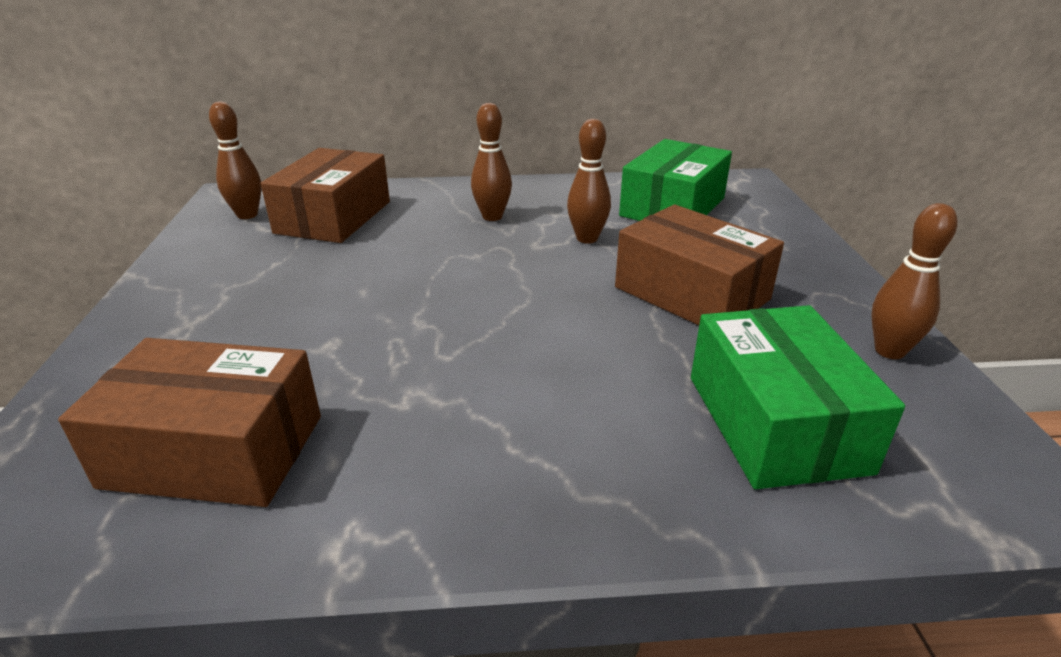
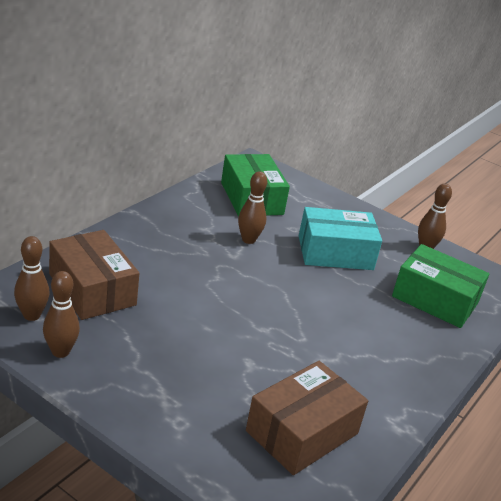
camera: 55 degrees left, 0 degrees up
brown bowling pin [471,103,512,221] -> brown bowling pin moved to [43,271,80,358]
brown box [615,205,784,325] -> turquoise box [299,207,382,270]

